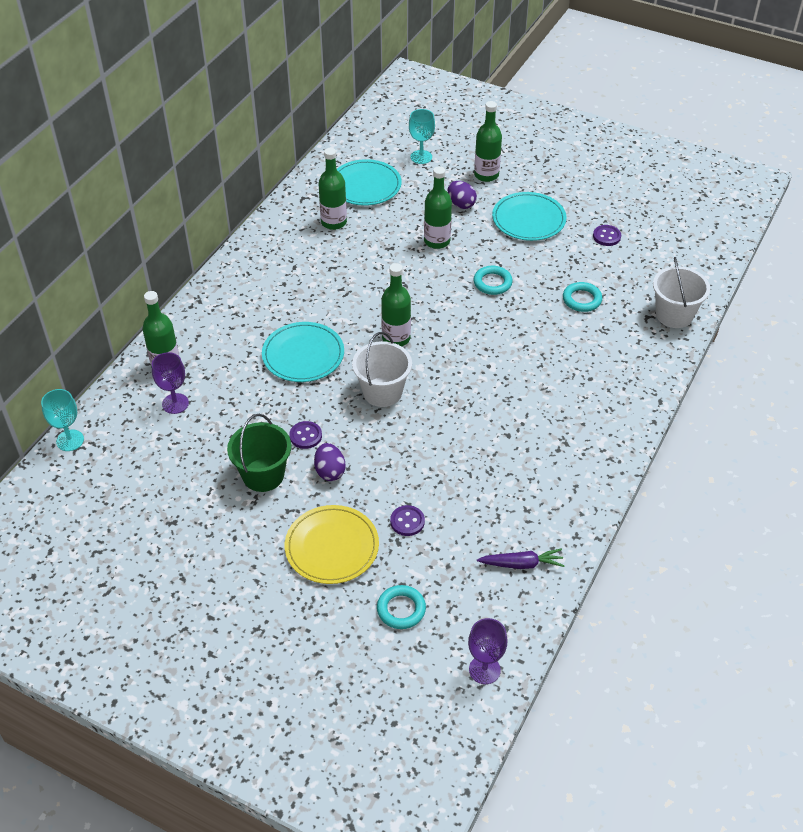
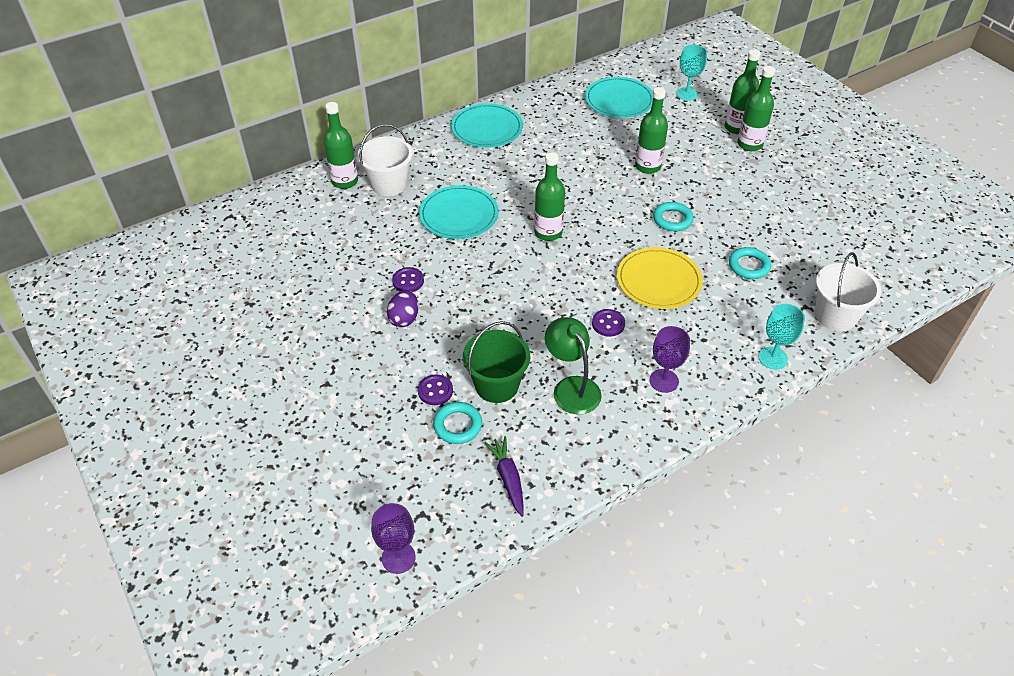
camera: 30 degrees right, 0 degrees up
turquoise goblet [41,389,84,451] -> turquoise goblet moved to [759,304,805,370]
purple goblet [152,352,189,414] -> purple goblet moved to [650,326,690,393]
green bucket [227,414,291,492] -> green bucket moved to [463,321,530,403]
yellow plate [285,505,379,584] -> yellow plate moved to [617,247,703,309]
green bottle [319,148,347,230] -> green bottle moved to [737,66,775,151]
white bucket [352,332,412,407] -> white bucket moved to [358,124,413,196]
turquoise ring [377,585,426,629] -> turquoise ring moved to [433,402,482,444]
purple egg [448,181,477,209] -> none
purple carrot [477,548,565,569] -> purple carrot turned 135 degrees counterclockwise [484,436,524,517]
turquoise plate [492,192,566,241] -> turquoise plate moved to [451,103,523,148]
purple button [593,225,621,246] -> purple button moved to [592,309,625,337]
none -> green lamp [545,317,602,415]

